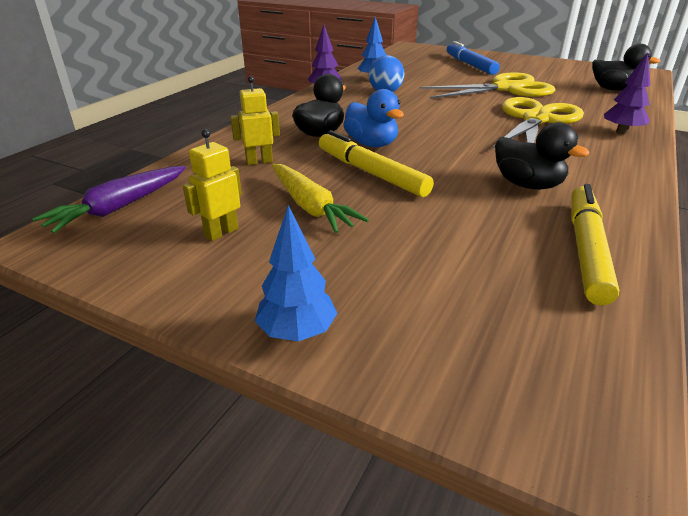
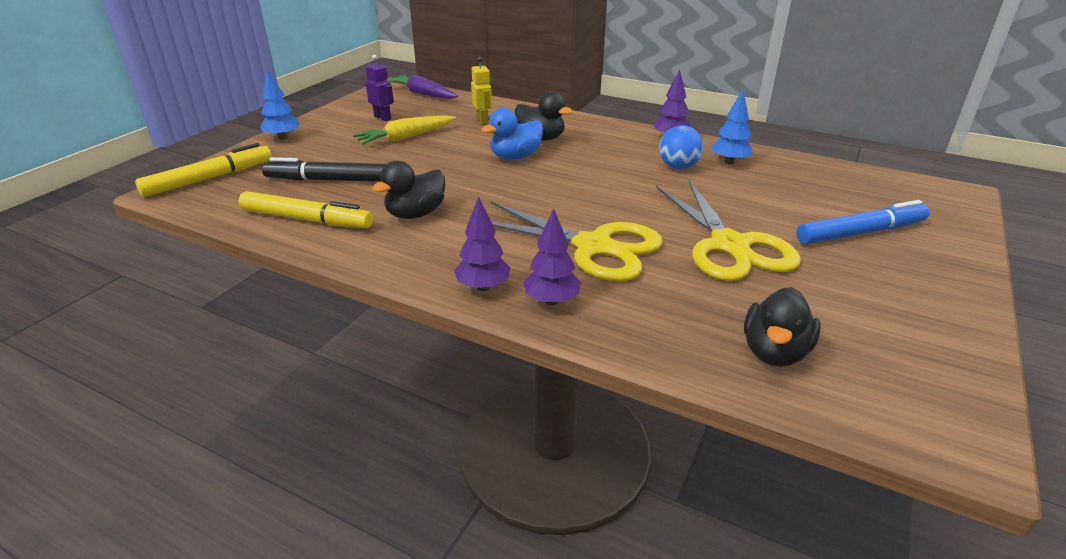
camera: 90 degrees right, 0 degrees up
yellow robot [183,129,242,241] -> purple robot [365,54,394,121]
yellow marker [319,130,434,197] -> yellow marker moved to [135,143,272,197]
none -> black marker [262,157,386,182]
none -> purple tree [454,196,510,291]

